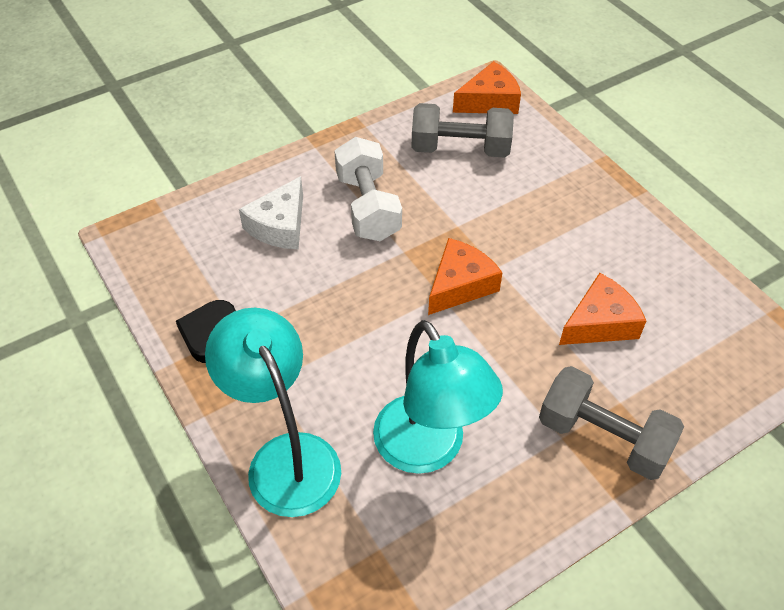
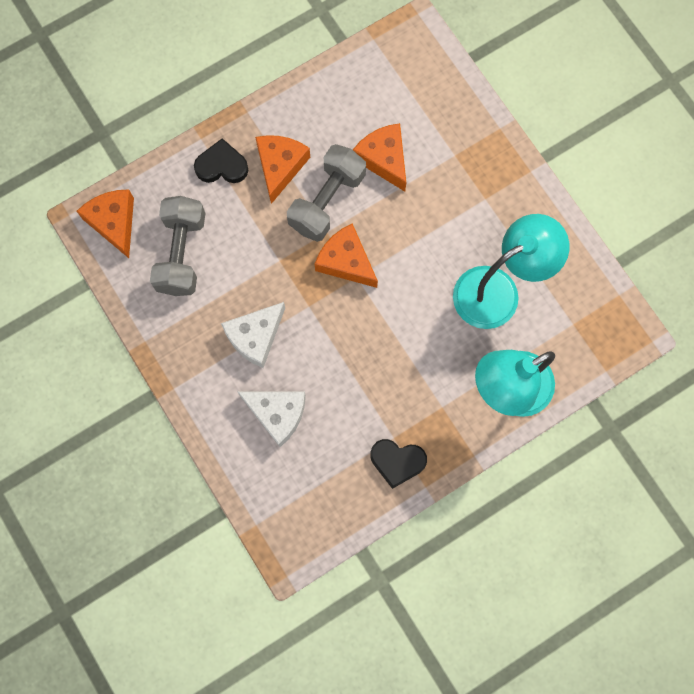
camera: 90 degrees left, 25 degrees up
white dumbbell [334,137,402,241] -> white cheese [221,302,285,368]
grey dumbbell [539,366,684,480] -> grey dumbbell moved to [287,144,366,242]
none -> black heart [194,138,248,183]
none -> orange cheese [255,135,310,204]

